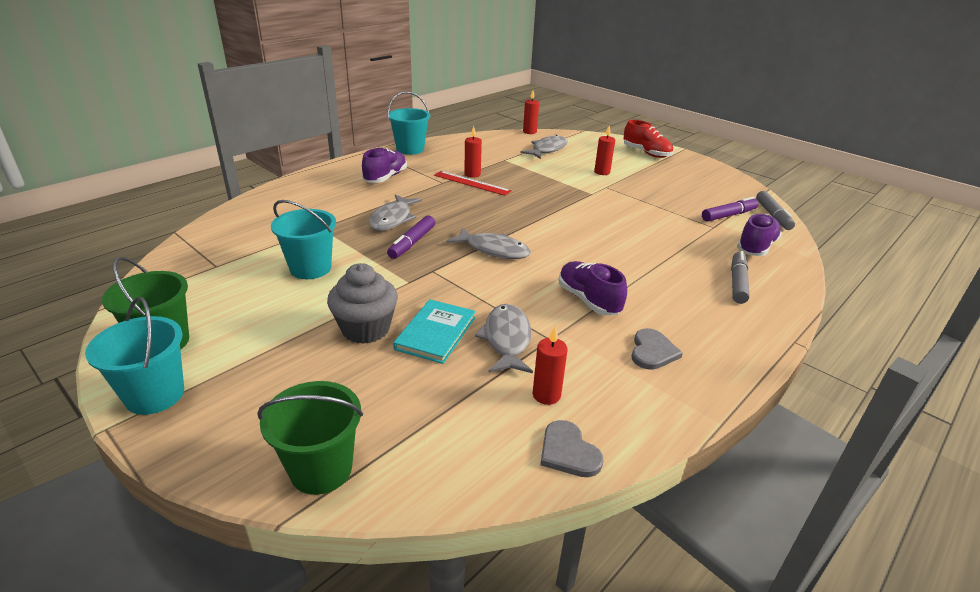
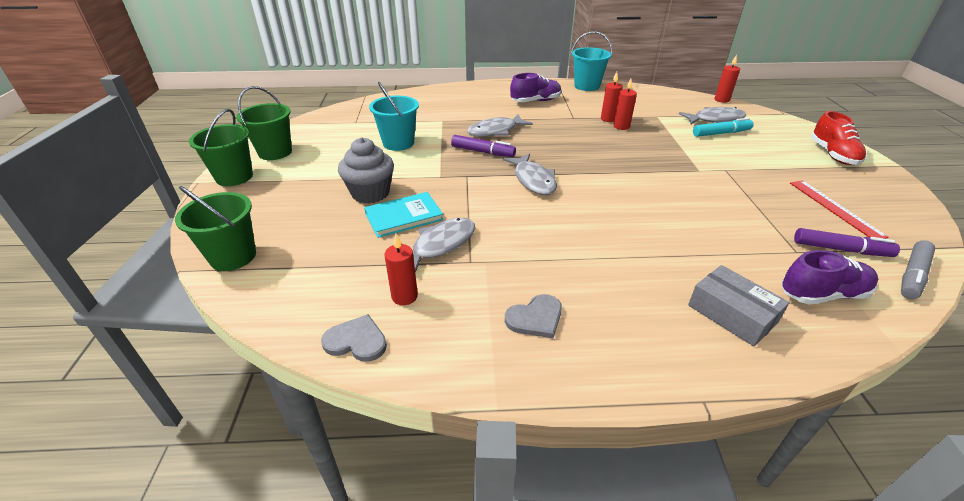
camera: 45 degrees right, 5 degrees up
turquoise bucket [85,297,184,415] -> green bucket [189,109,253,186]
purple marker [387,215,435,259] -> purple marker turned 135 degrees counterclockwise [451,135,516,157]
red ruler [434,171,512,196] -> red ruler moved to [790,180,889,239]
grey heart [540,420,604,477] -> grey heart turned 90 degrees clockwise [321,314,387,362]
purple shoe [559,261,627,315] -> none
red candle [594,125,615,175] -> red candle moved to [614,79,637,130]
grey marker [731,251,749,304] -> grey box [688,265,790,347]
none -> turquoise marker [693,118,754,137]

